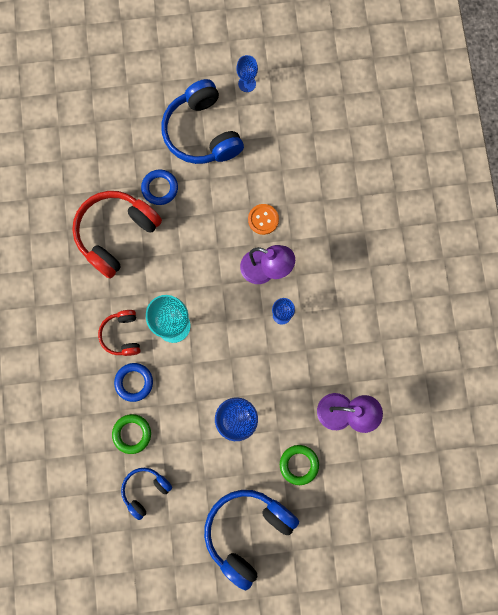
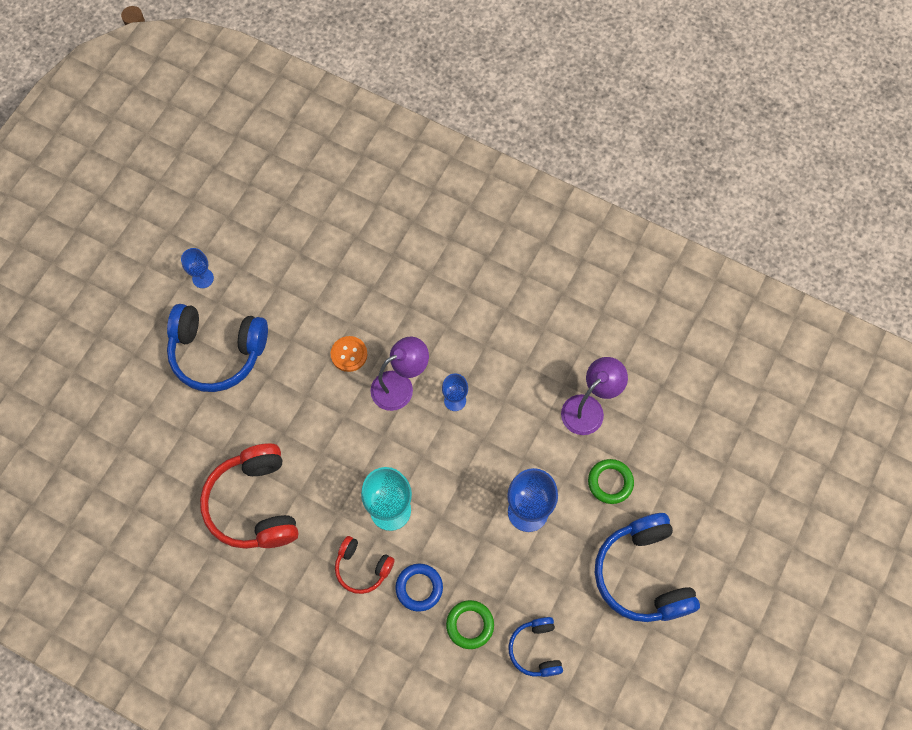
camera: 55 degrees left, 10 degrees down
blue ring [141,170,178,205] -> none

